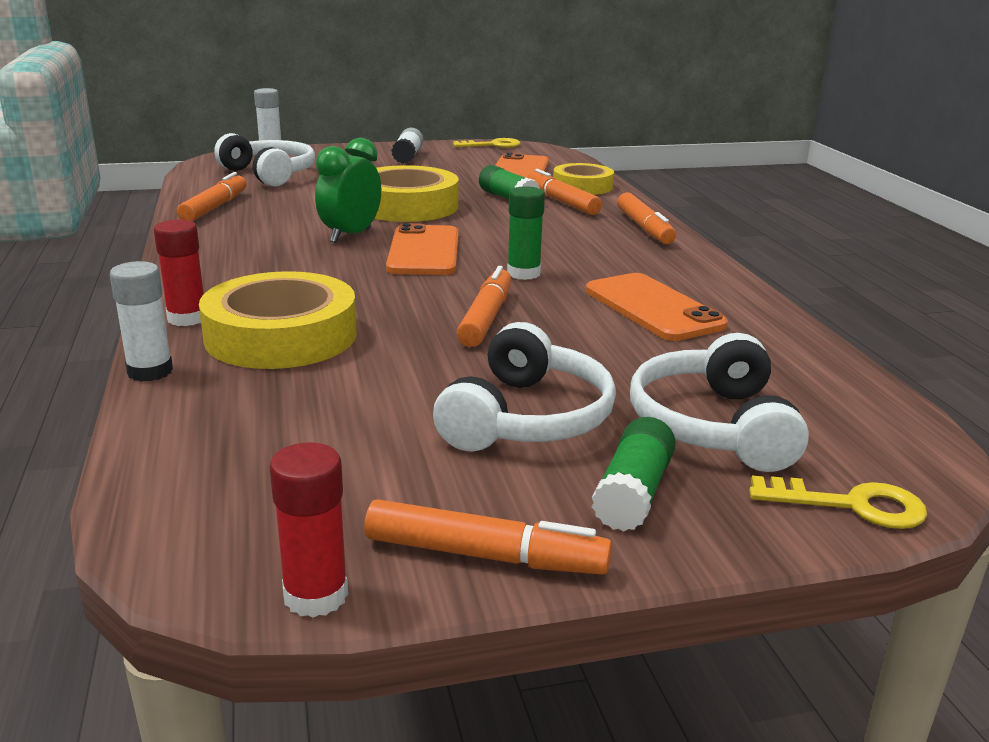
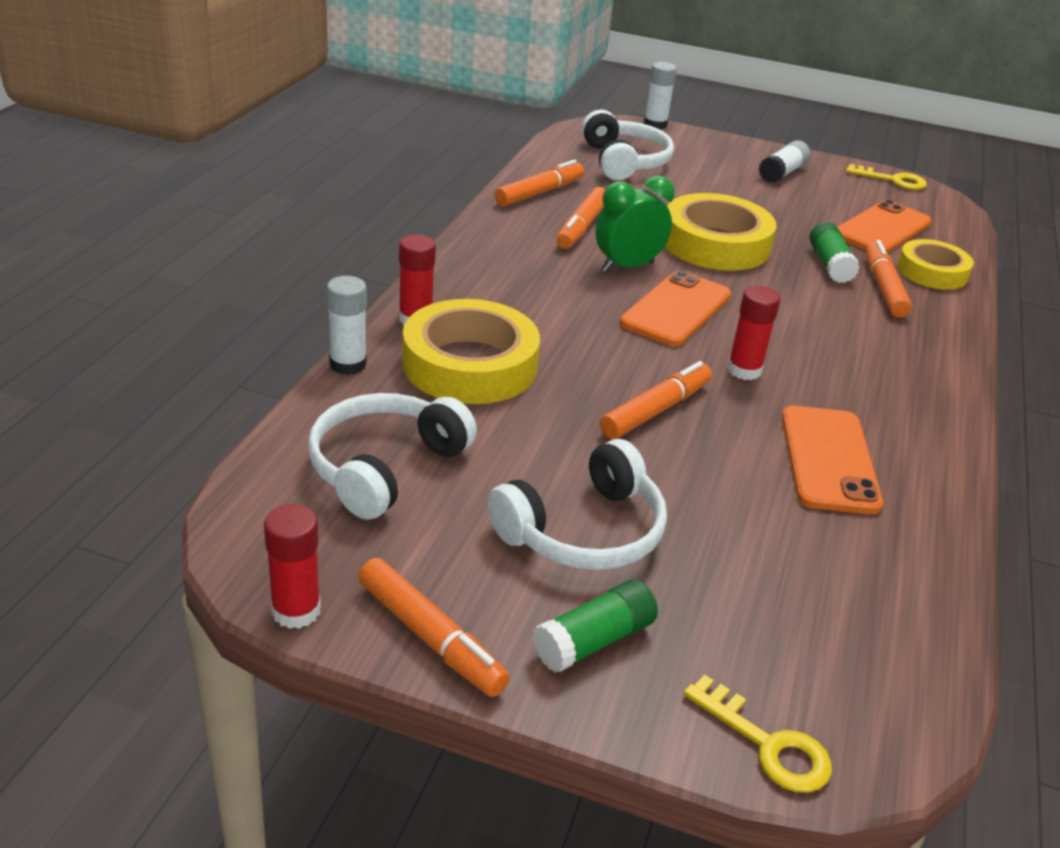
camera: 30 degrees right, 10 degrees up
green glue stick [507,186,545,280] -> red glue stick [727,286,781,380]
orange marker [617,192,676,244] -> orange marker moved to [556,187,605,249]
white headphones [630,333,809,472] -> white headphones moved to [308,393,477,520]

